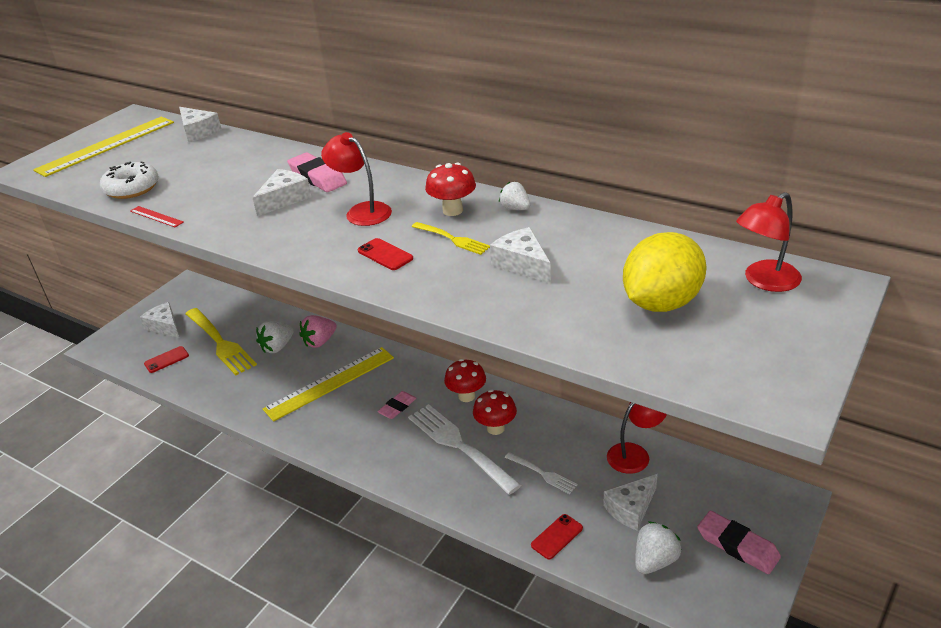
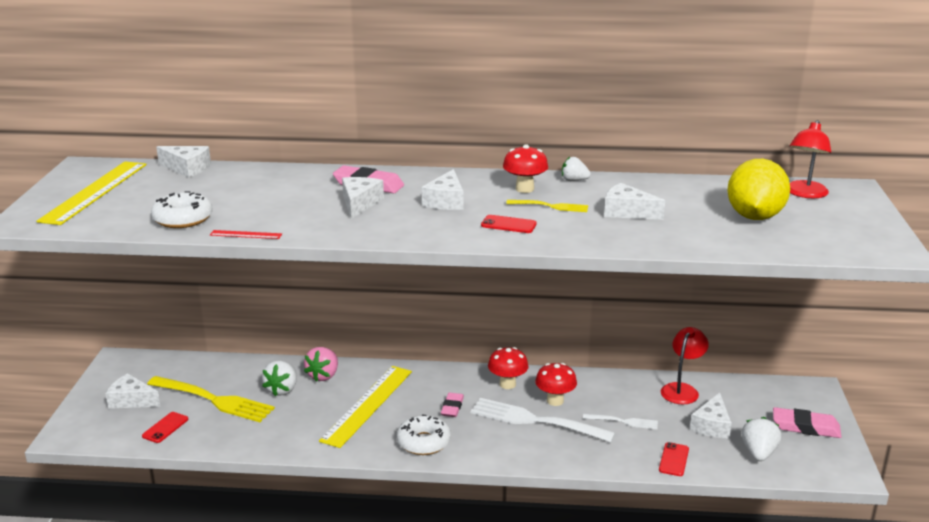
camera: 30 degrees left, 10 degrees down
red lamp [321,132,392,226] -> white cheese [421,169,463,210]
none -> white donut [397,415,451,455]

